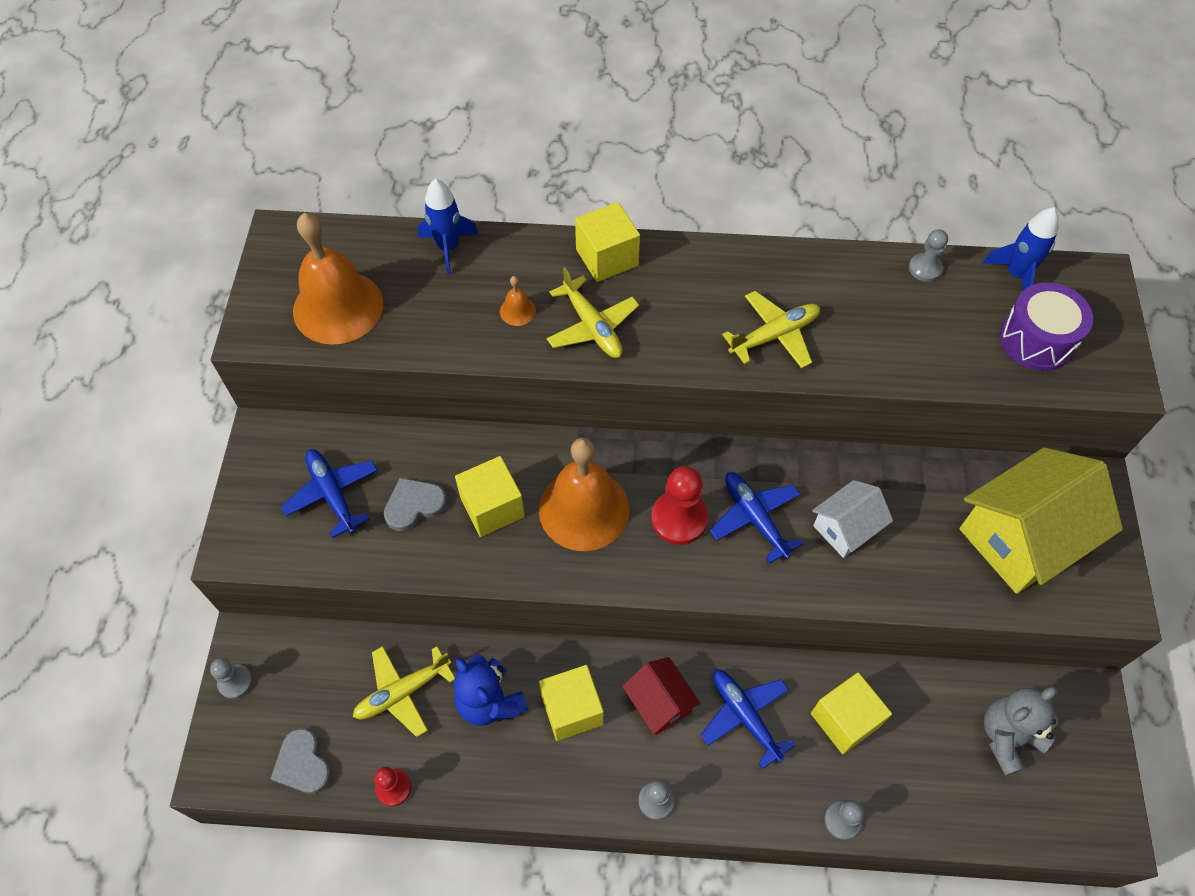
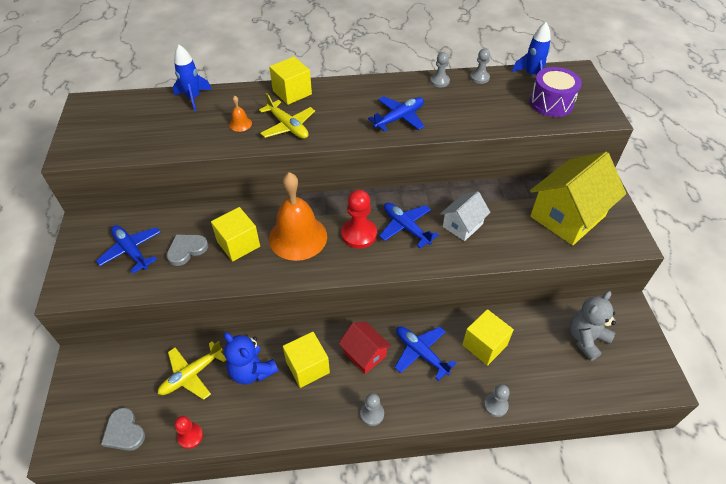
camera: 10 degrees left, 10 degrees down
grey pawn [210,658,252,699] -> grey pawn moved to [430,52,450,87]
orange bell [293,213,383,345] -> none
yellow plane [722,291,820,368] -> blue plane [368,96,425,131]

